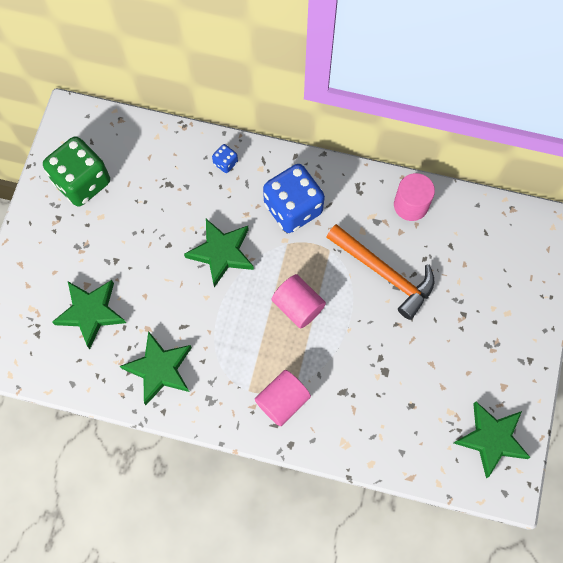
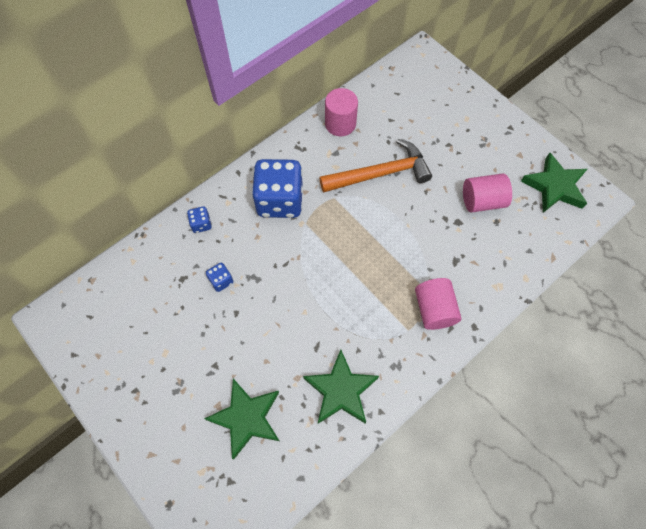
camera: 55 degrees left, 5 degrees down
green dice [43,136,110,207] -> none
green star [184,219,254,287] -> none
pink cylinder [272,274,326,329] -> pink cylinder moved to [463,173,512,213]
none -> blue dice [206,263,233,292]

